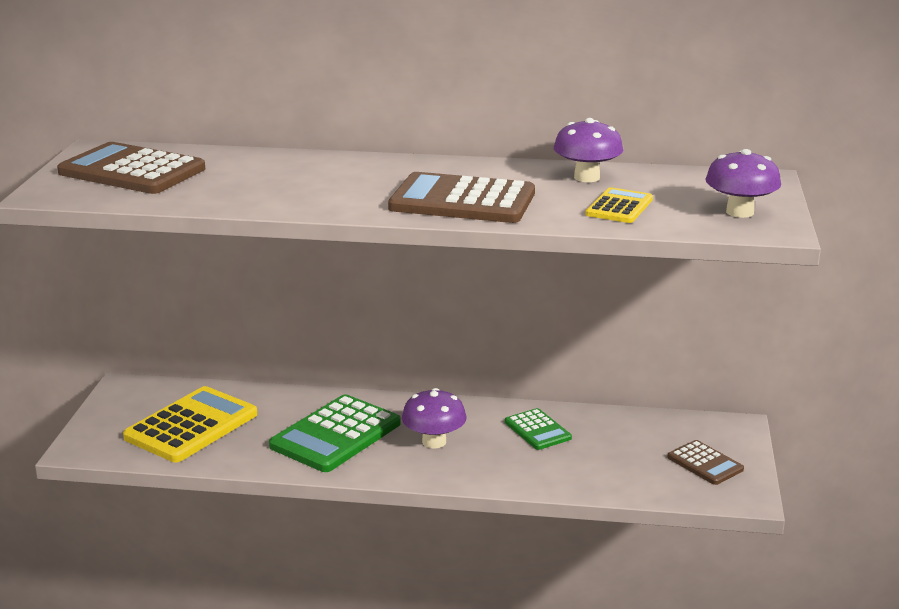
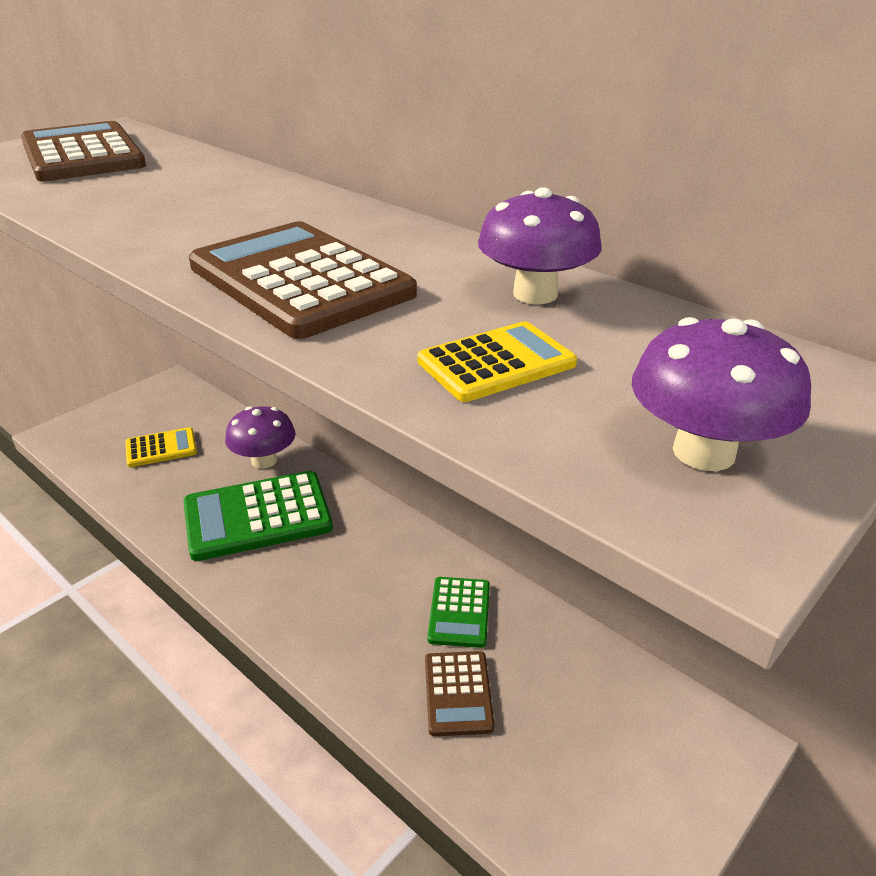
camera: 35 degrees right, 10 degrees up
yellow calculator [123,386,257,462] -> yellow calculator [125,427,197,467], size x0.54
purple mushroom [402,388,466,449] -> purple mushroom moved to [225,406,296,469]
brown calculator [667,440,744,485] -> brown calculator moved to [425,651,494,736]

